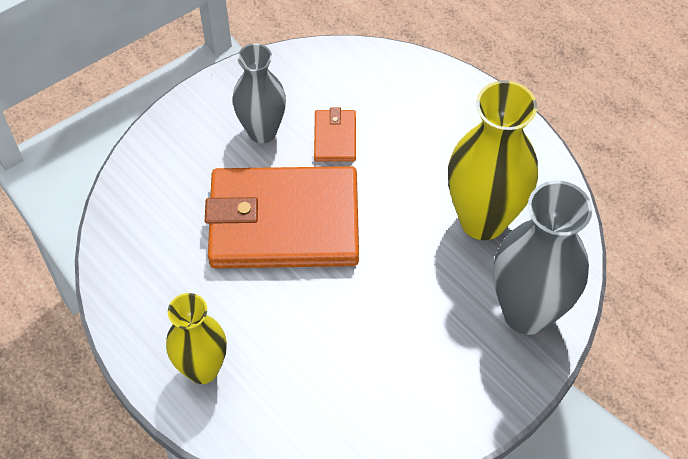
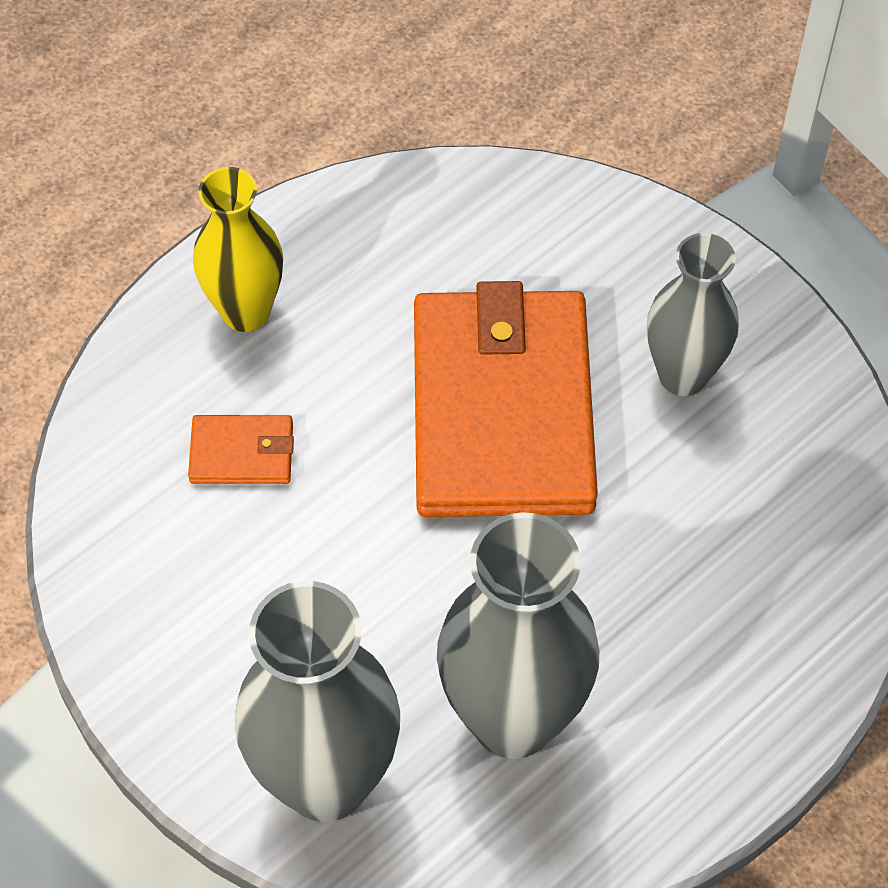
camera: 90 degrees right, 0 degrees up
orange wallet [314,108,356,162] -> orange wallet moved to [188,415,294,484]
yellow vase [448,80,538,240] -> grey vase [437,512,599,759]

